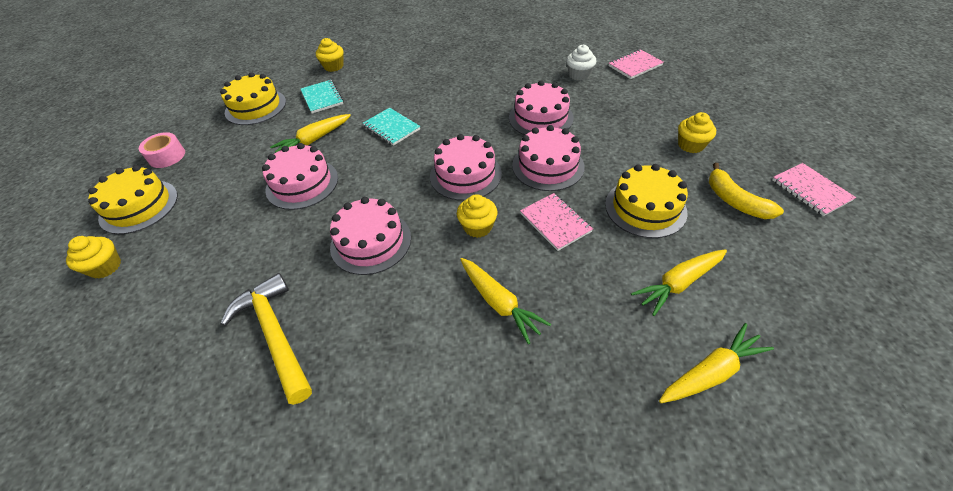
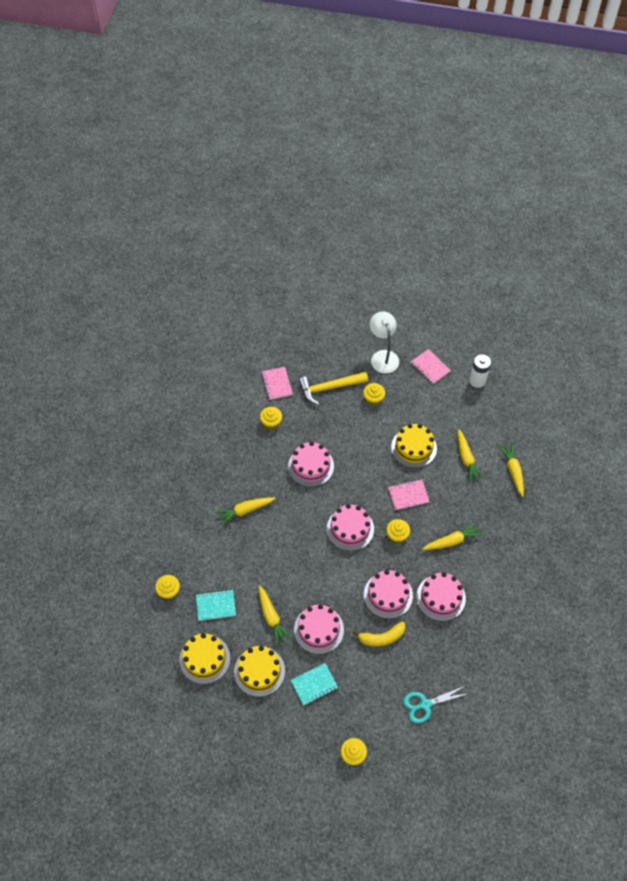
camera: 75 degrees left, 10 degrees up
yellow cake [88,165,178,234] -> yellow cake moved to [234,646,285,697]
pink tape [139,132,185,168] -> none
yellow hammer [221,273,312,405] -> yellow hammer moved to [299,372,368,405]
turquoise notebook [363,108,420,146] -> turquoise notebook moved to [291,663,338,706]
pink cake [512,125,585,191] -> pink cake moved to [416,572,466,621]
white cupcake [566,45,597,81] -> yellow cupcake [260,407,282,429]
yellow banana [709,163,784,219] -> yellow banana moved to [353,621,405,647]
pink notebook [773,163,856,216] -> pink notebook turned 60 degrees clockwise [411,349,451,384]
none -> yellow carrot [215,497,275,525]
none -> white lamp [370,311,399,374]
none -> turquoise scissors [403,686,470,724]
none -> white battery [469,354,491,388]

